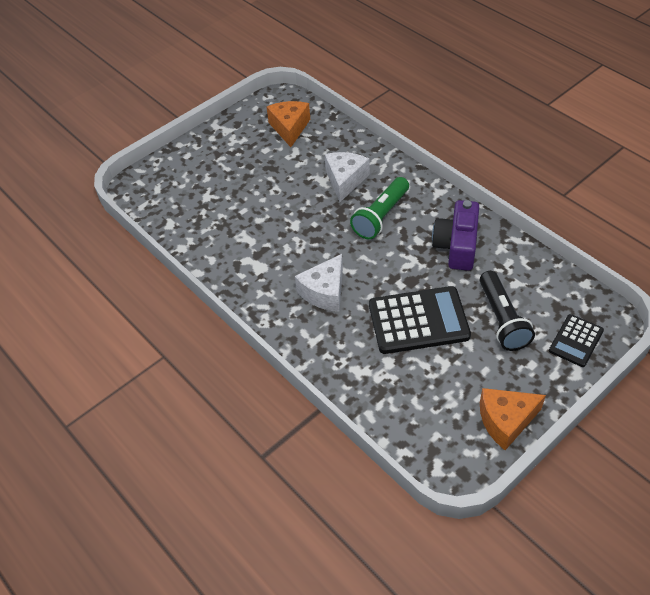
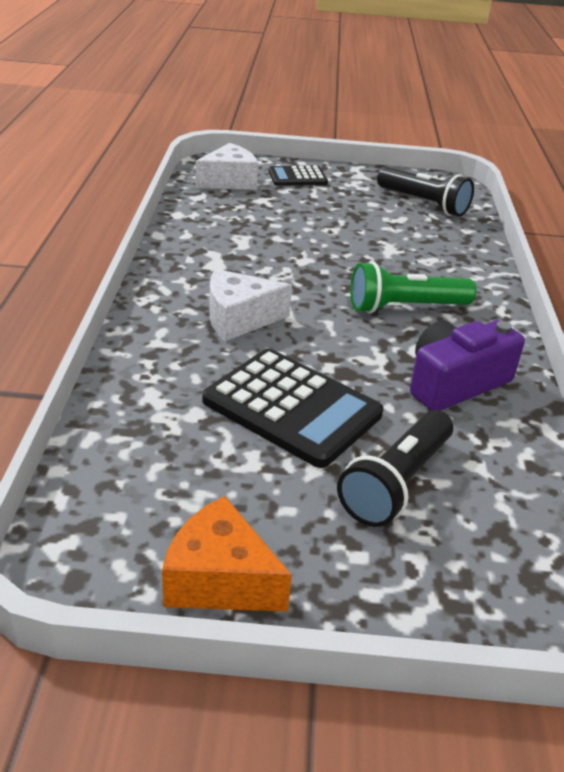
camera: 40 degrees right, 15 degrees down
orange cheese [267,101,310,147] -> black flashlight [377,167,474,217]
white cheese [325,152,370,202] -> white cheese moved to [195,143,258,190]
black calculator [549,314,604,367] -> black calculator moved to [268,165,328,186]

